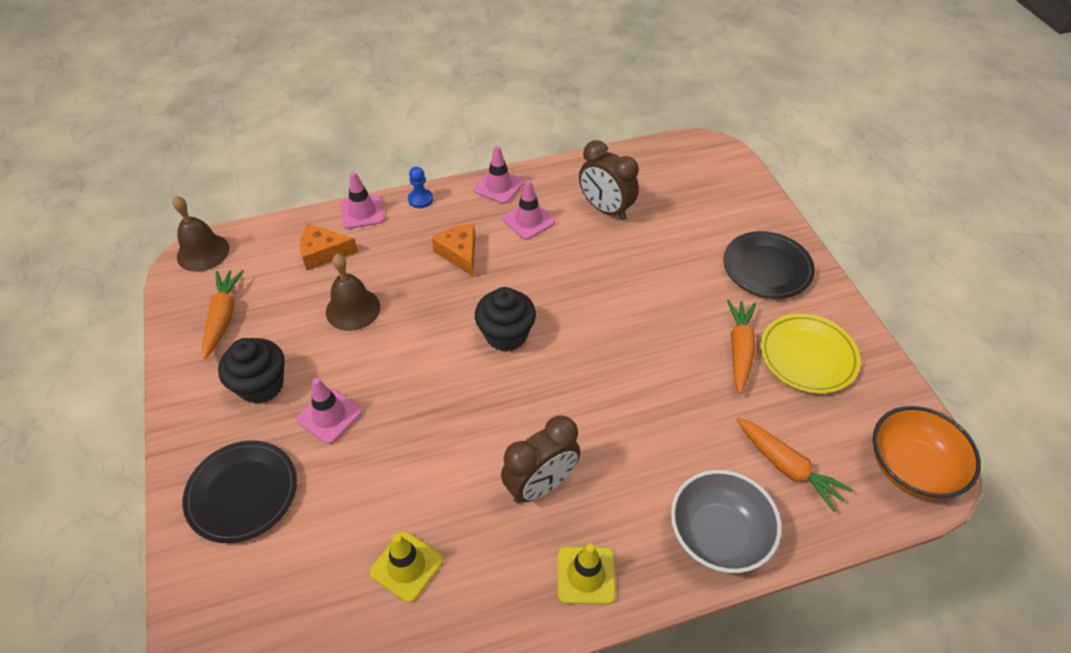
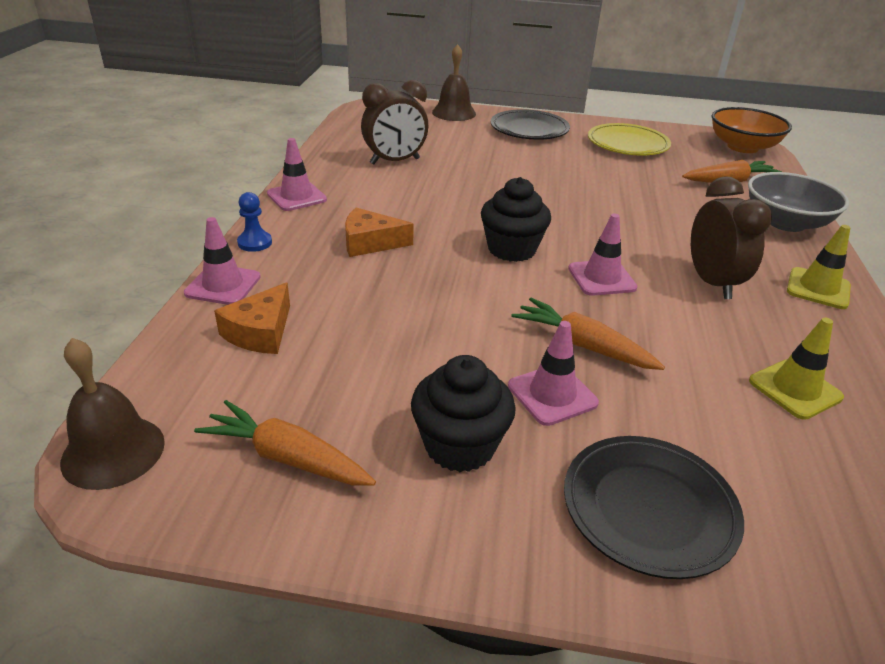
camera: 65 degrees left, 15 degrees down
brown bell [326,254,380,331] -> brown bell moved to [432,44,476,121]
pink traffic cone [503,180,555,240] -> pink traffic cone moved to [568,214,637,296]
orange carrot [727,300,756,394] -> orange carrot moved to [512,298,665,370]

